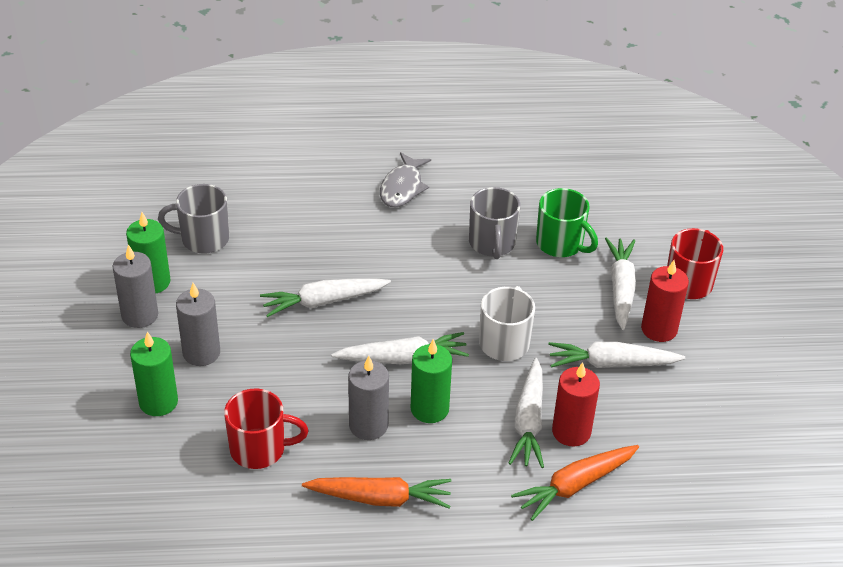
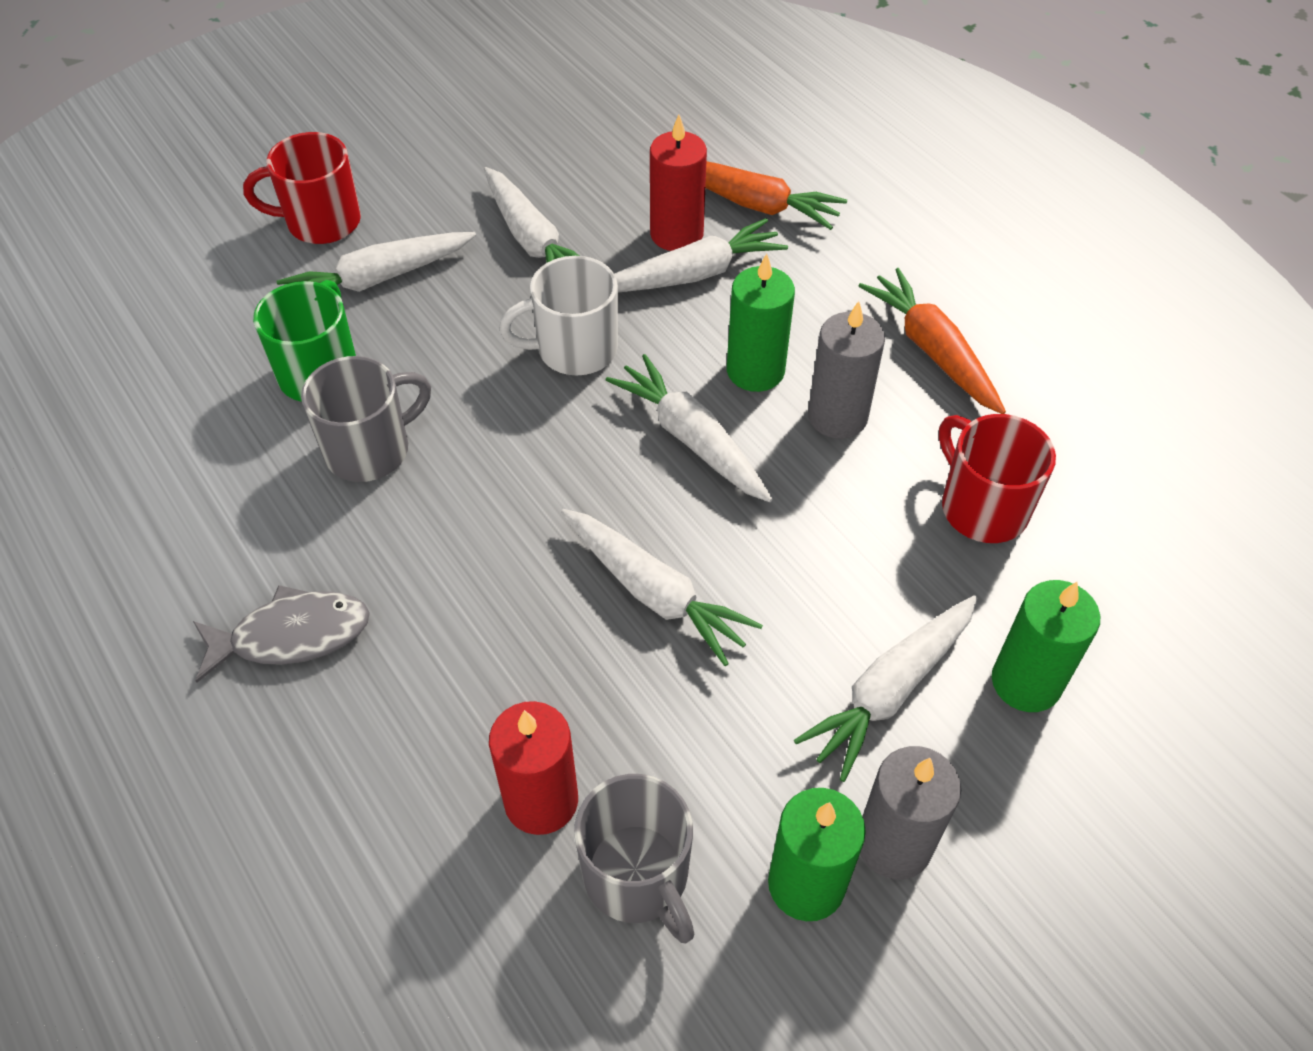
camera: 120 degrees left, 10 degrees up
grey candle [176,283,220,366] -> white carrot [794,595,977,782]
red candle [641,260,689,342] -> red candle moved to [489,701,578,835]

